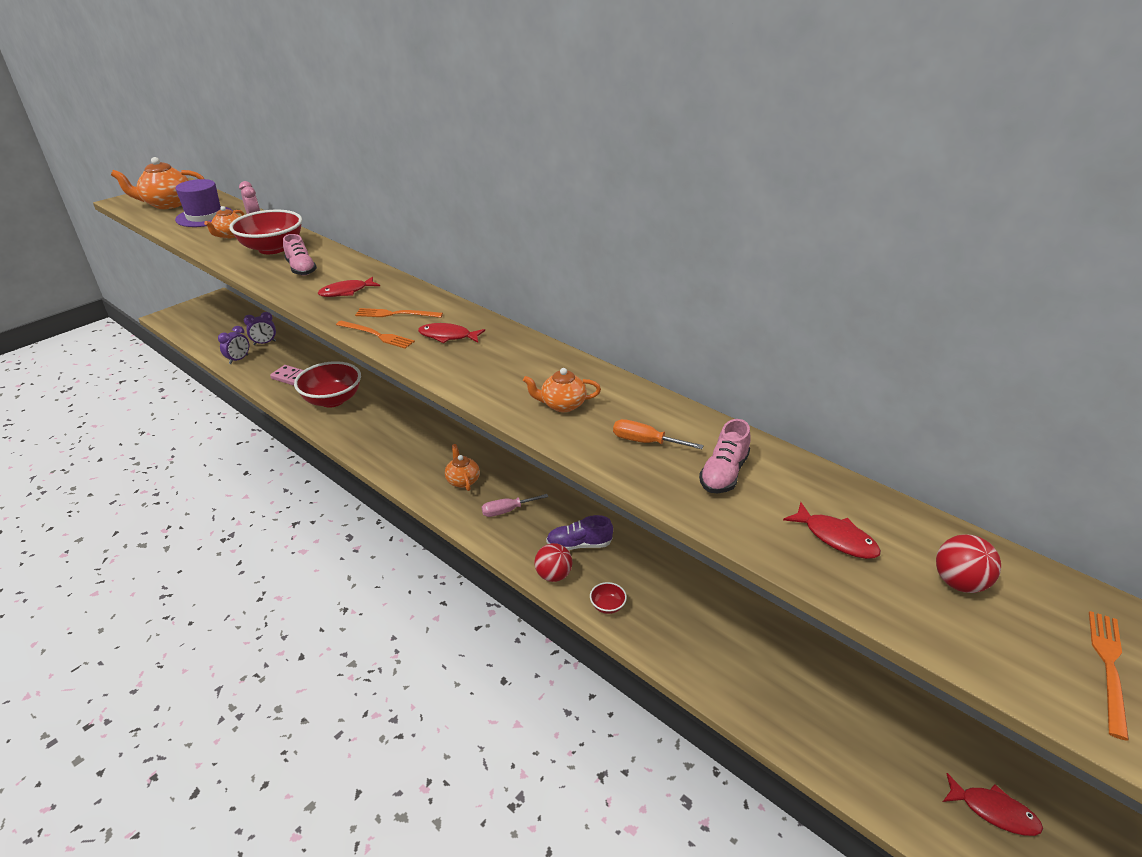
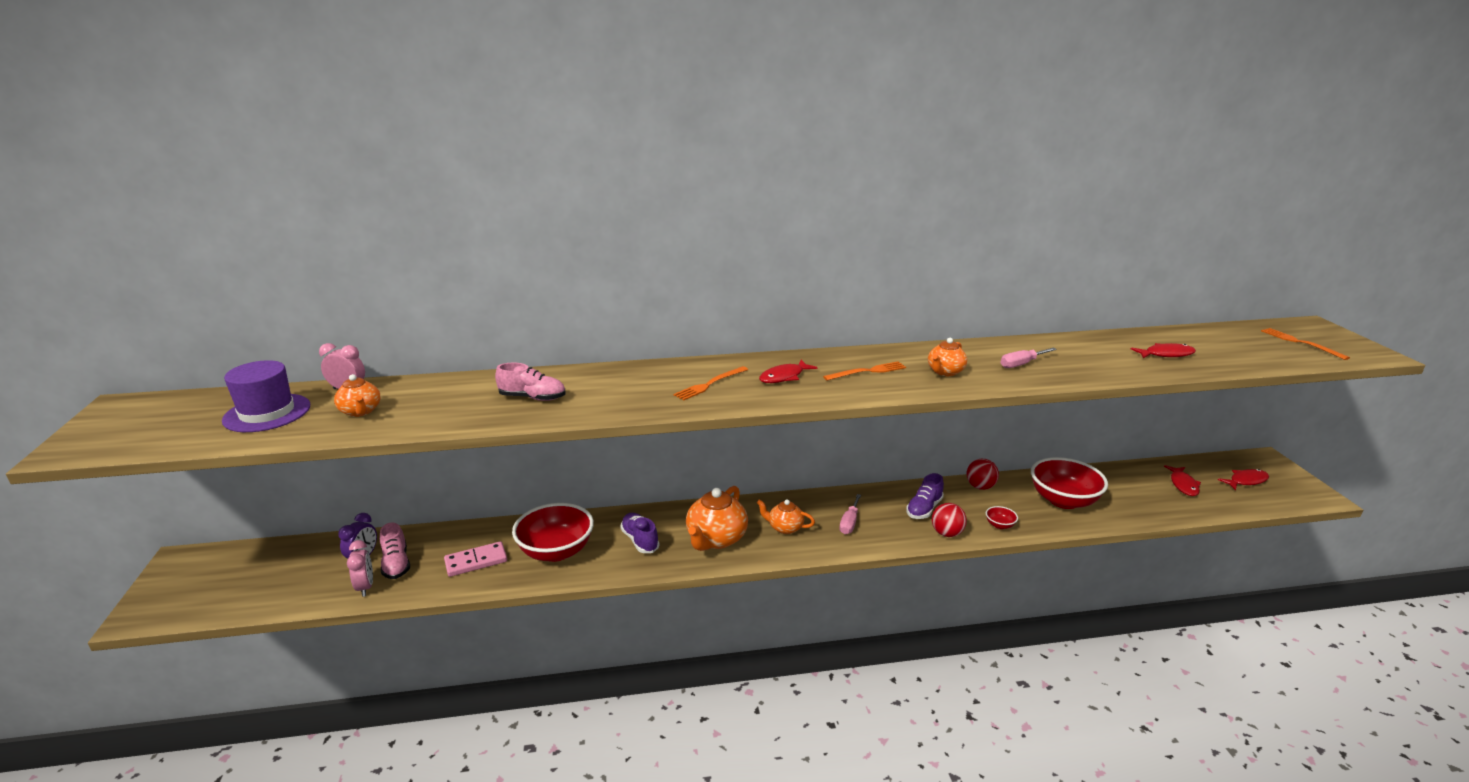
camera: 50 degrees left, 10 degrees down
orange teapot [111,157,204,209] -> orange teapot moved to [686,486,748,551]
purple clock [218,326,249,364] -> pink clock [347,540,373,597]
red bowl [229,210,302,254] -> red bowl moved to [1031,457,1108,509]
red fish [318,276,380,297] -> red fish moved to [1164,465,1201,496]
orange fork [336,321,415,349] -> orange fork moved to [823,361,906,381]
orange screwdriver [613,419,704,449] -> pink screwdriver [1001,348,1057,368]
pink shoe [699,419,751,493] -> pink shoe moved to [380,522,410,579]
red ball [936,534,1001,593] -> red ball moved to [967,459,999,490]
none -> purple shoe [620,513,660,553]

